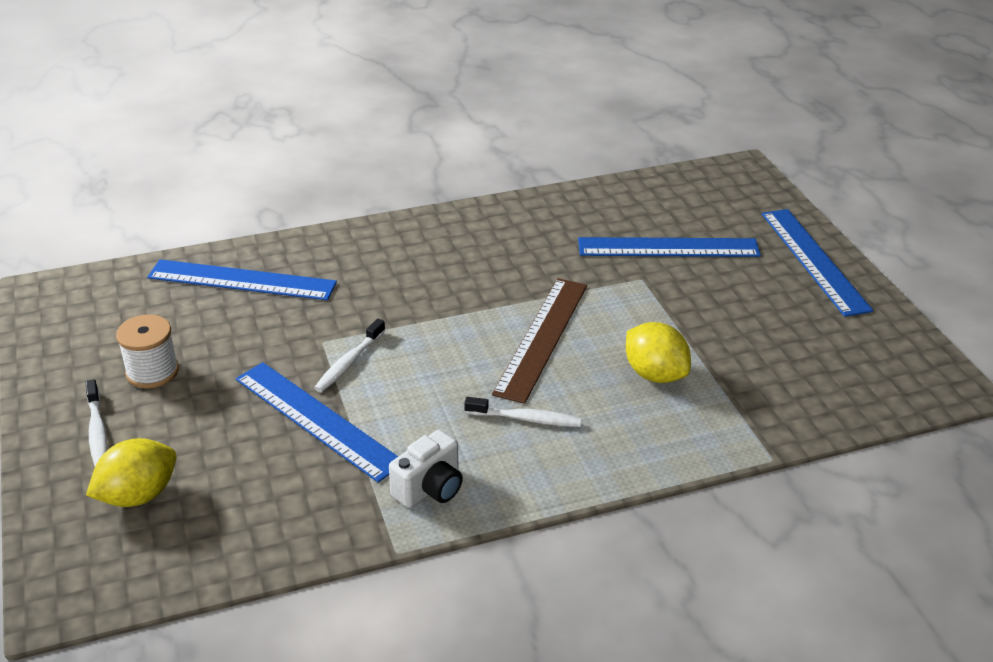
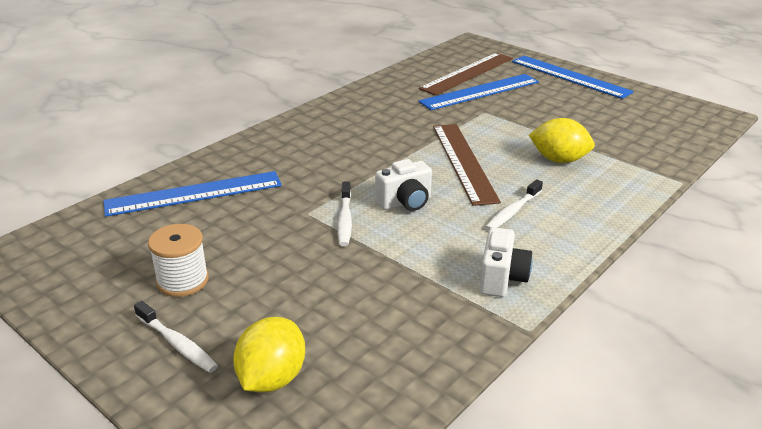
camera: 30 degrees left, 5 degrees down
blue ruler [236,362,398,483] -> none
white toothbrush [464,397,581,427] -> white toothbrush turned 150 degrees clockwise [485,179,543,231]
none -> white camera [375,159,432,211]
none -> brown ruler [419,53,513,96]

